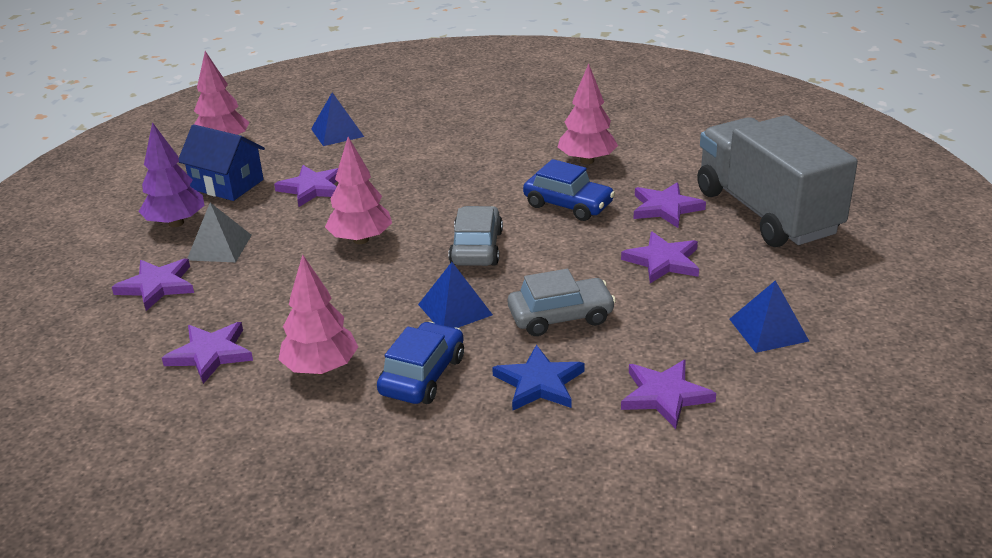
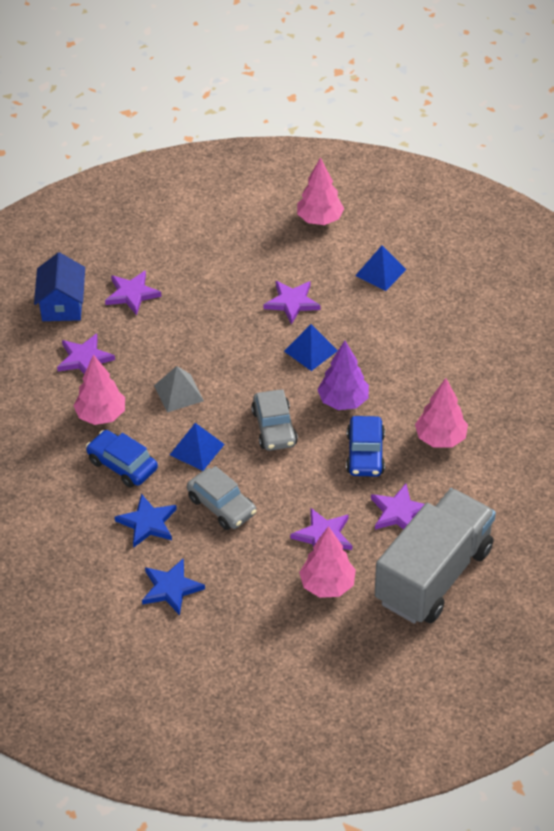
camera: 60 degrees right, 15 degrees up
purple tree [139,122,205,227] -> purple tree moved to [317,341,369,410]
blue house [178,124,265,201] -> blue house moved to [34,252,85,321]
grey pyramid [187,203,252,262] -> grey pyramid moved to [154,366,204,413]
pink tree [325,137,392,244] -> pink tree moved to [299,526,356,598]
blue car [377,322,464,404] -> blue car turned 135 degrees counterclockwise [86,430,158,488]
grey car [448,206,503,266] -> grey car turned 105 degrees clockwise [251,389,298,451]
purple star [621,360,716,429] -> blue star [142,559,205,615]
blue pyramid [729,280,809,353] -> blue pyramid moved to [284,324,338,371]

